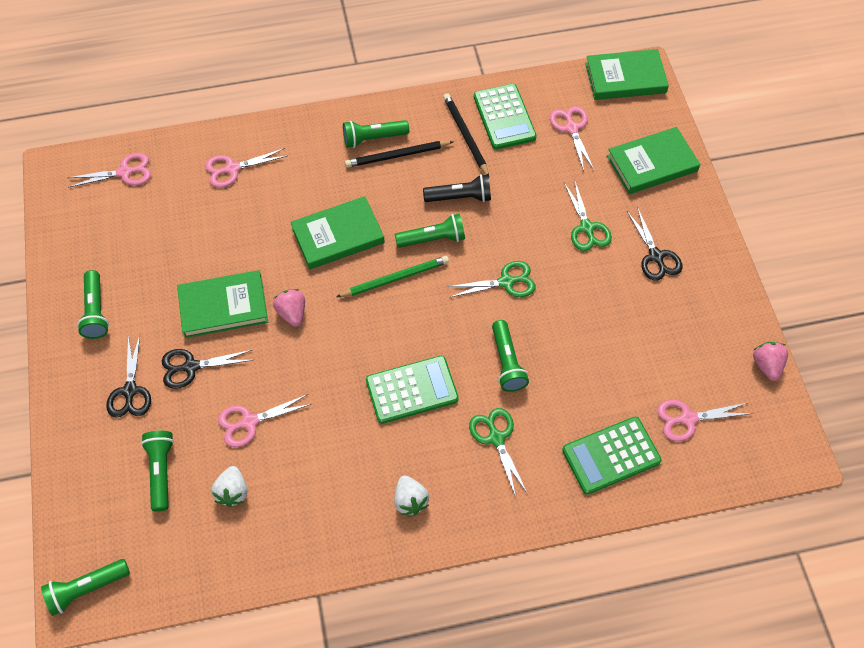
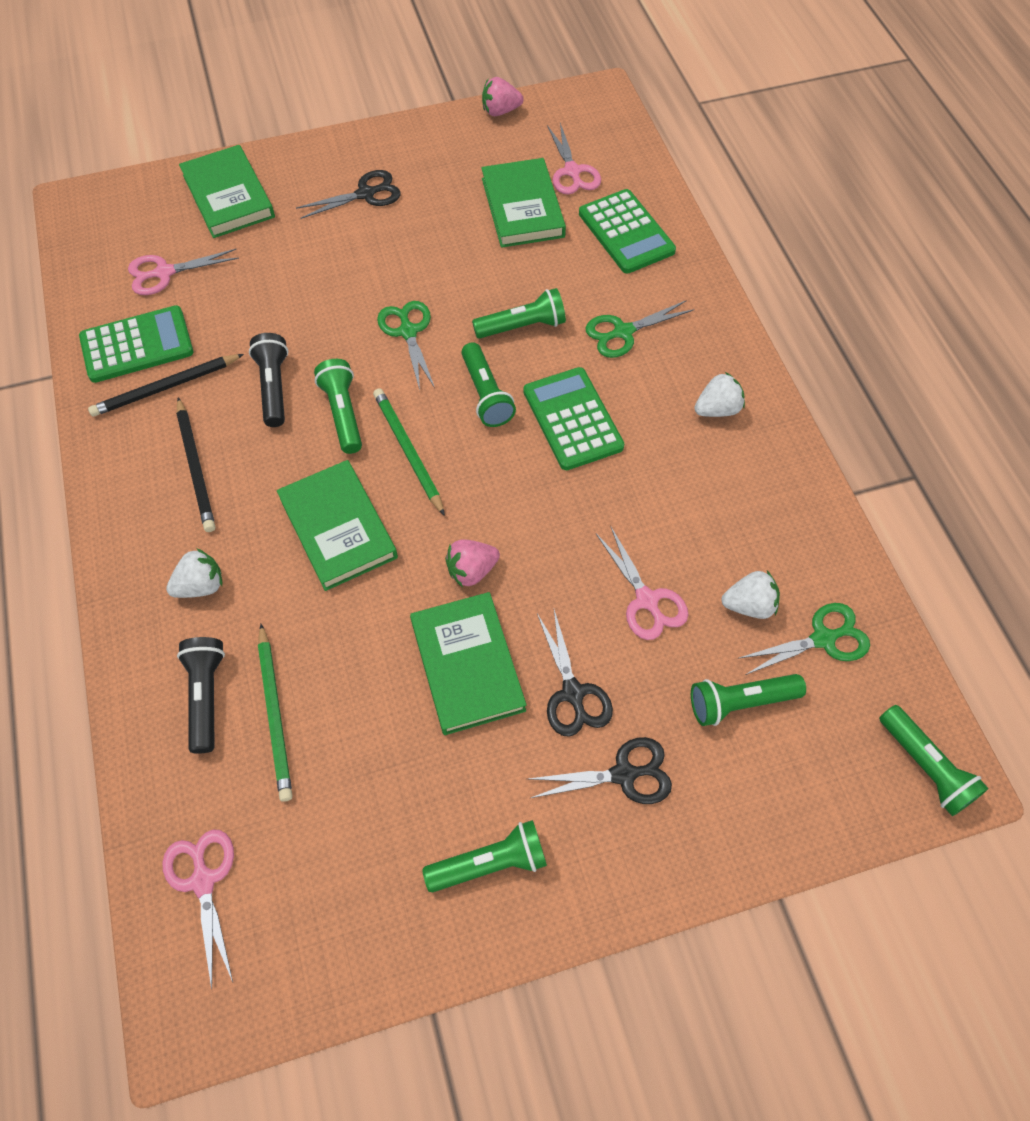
camera: 95 degrees left, 0 degrees up
pink scissors [205,148,287,188] -> black flashlight [177,637,225,754]
green flashlight [343,120,409,148] -> green flashlight moved to [461,342,516,427]
green scissors [564,179,612,251] -> green scissors moved to [737,603,870,675]
green book [585,49,669,100] -> green book moved to [481,158,566,248]
none -> white strawberry [166,548,222,598]
none -> green pencil [258,624,293,802]

